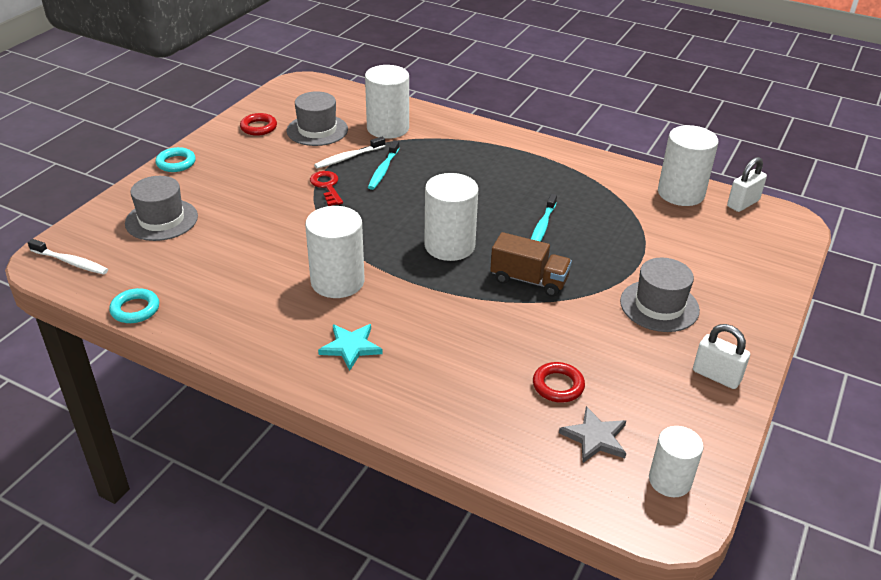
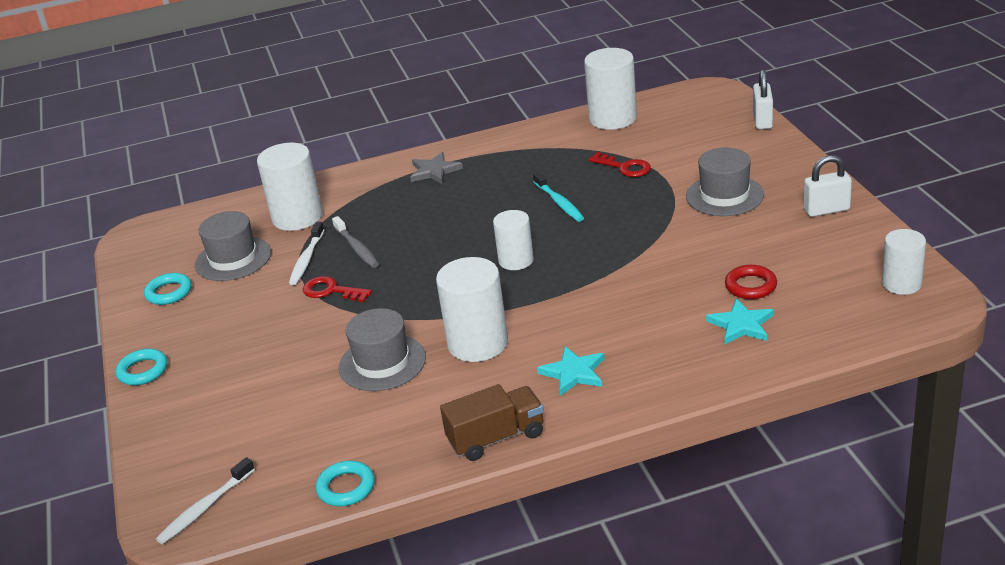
camera: 40 degrees left, 5 degrees down
white toothbrush [28,239,108,275] -> white toothbrush turned 150 degrees clockwise [156,457,255,544]
grey hat [125,176,198,241] -> grey hat moved to [339,308,426,391]
red ring [240,113,277,136] -> turquoise ring [144,273,192,305]
turquoise toothbrush [368,140,399,190] -> grey toothbrush [332,216,379,268]
white cylinder [424,173,479,261] -> white cylinder [493,210,534,270], size x0.63
brown truck [490,232,572,297] -> brown truck moved to [440,384,544,461]
grey star [559,406,626,463] -> grey star moved to [410,152,463,184]
white padlock [727,157,767,212] -> white padlock moved to [753,69,773,129]
none -> red key [589,152,651,177]
none -> turquoise star [706,298,774,345]

